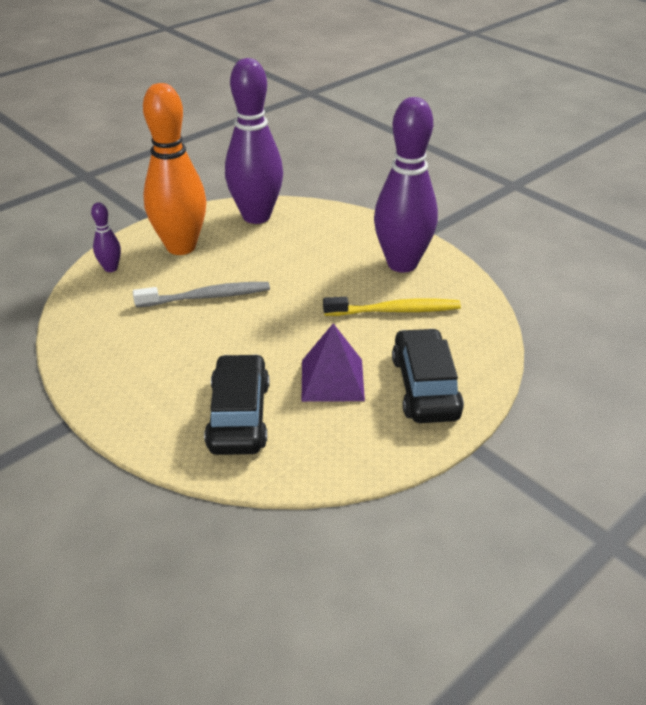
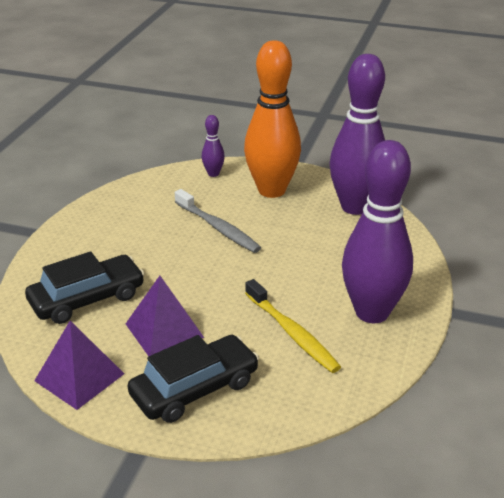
camera: 60 degrees right, 5 degrees down
none -> purple pyramid [34,321,124,410]

